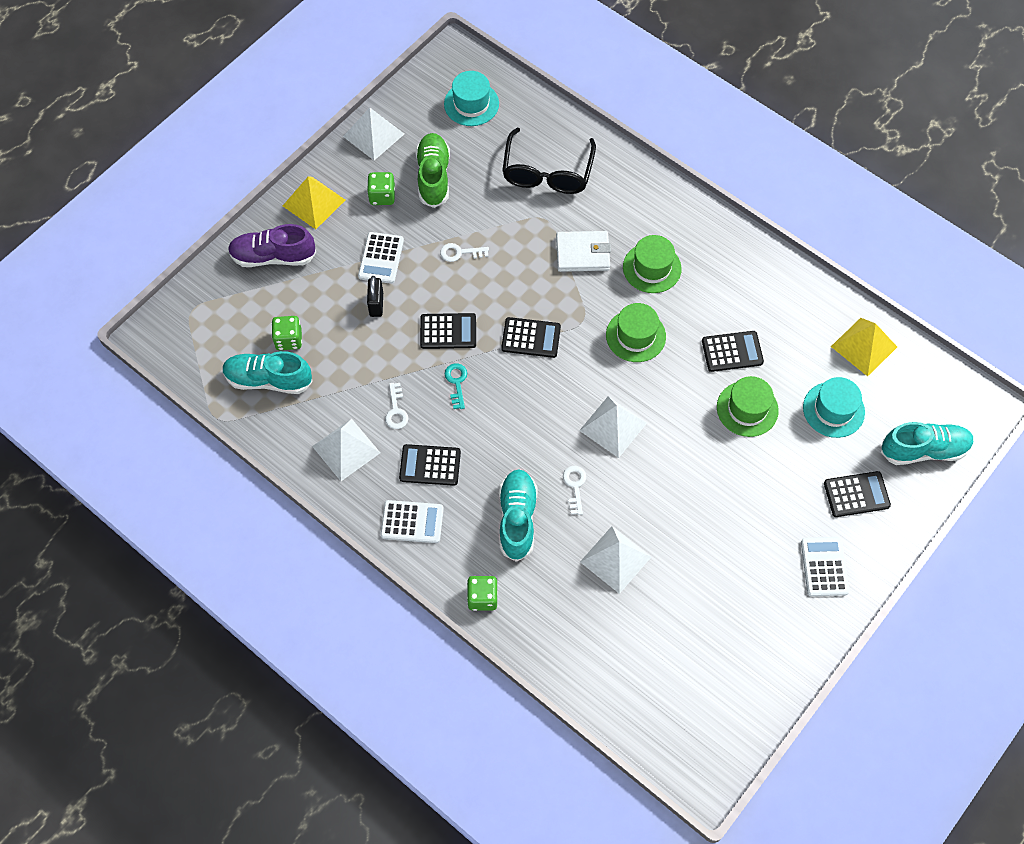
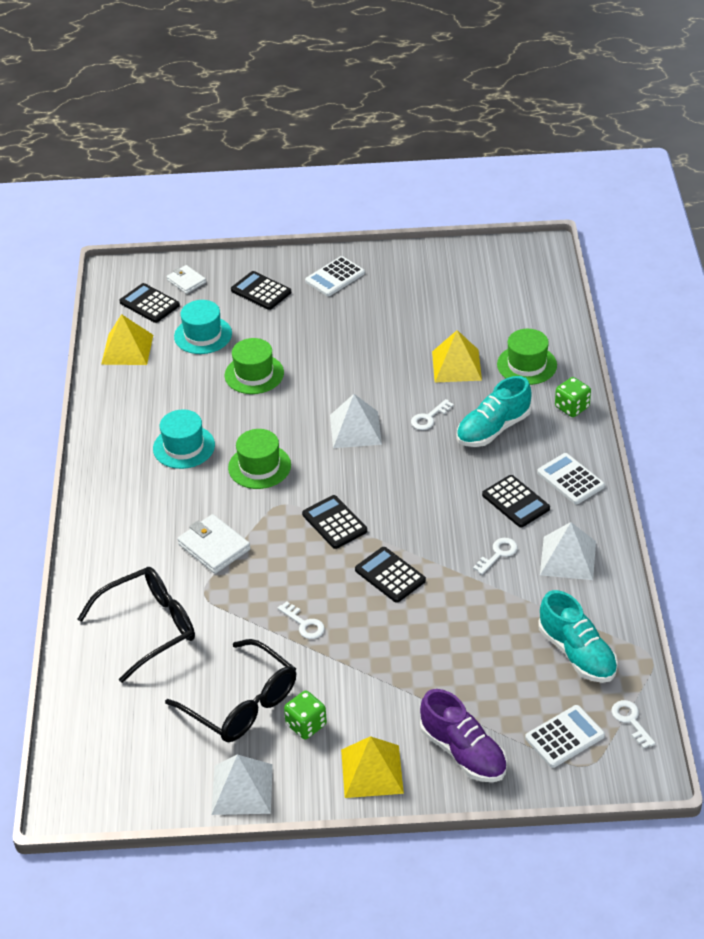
camera: 130 degrees left, 20 degrees down
green dice [272,316,302,350] -> none
white calculator [358,232,404,284] -> white calculator moved to [525,705,605,768]
black padlock [367,276,383,317] -> none
green shoe [416,133,450,208] -> black glasses [165,639,296,742]
turquoise hat [444,71,499,126] -> turquoise hat moved to [153,409,215,469]
turquoise key [445,363,467,409] -> none
white pyramid [580,526,651,594] -> yellow pyramid [432,330,482,382]
green hat [623,235,682,293] -> green hat moved to [497,329,557,385]
black calculator [702,331,764,372] -> black calculator moved to [119,283,180,323]
turquoise shoe [881,422,974,465] -> white wallet [166,265,206,294]
none -> white key [611,700,655,749]

